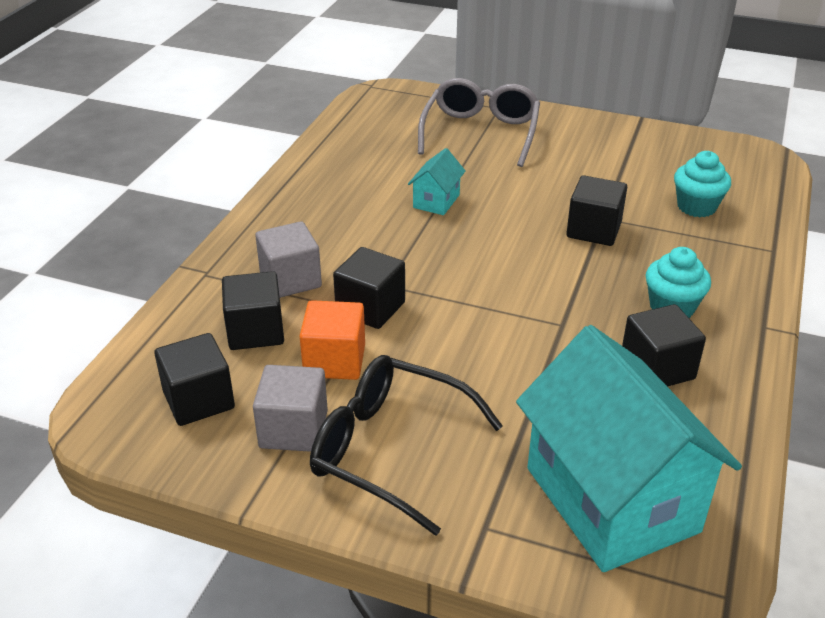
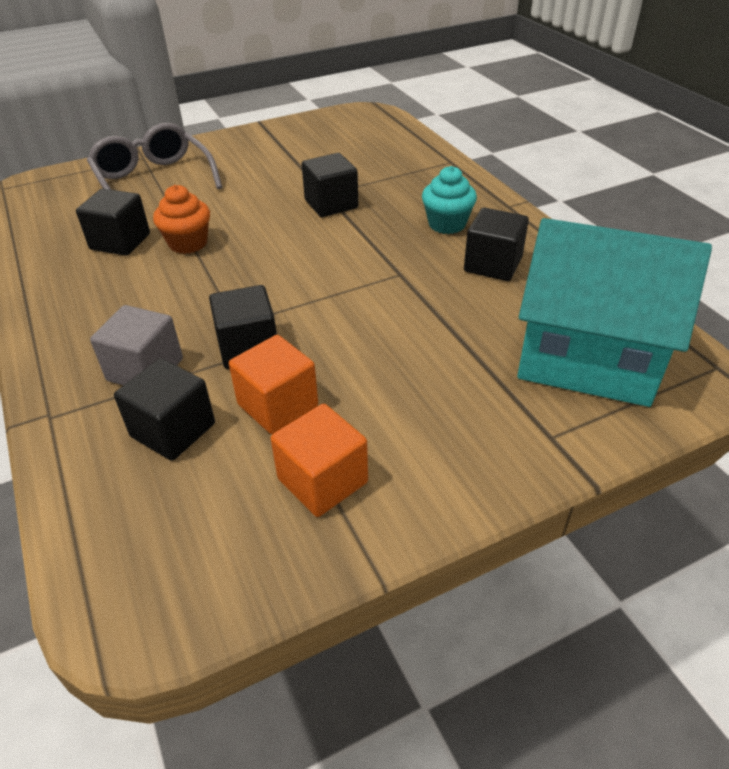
camera: 45 degrees left, 5 degrees up
black cube [154,333,235,426] -> black cube moved to [76,189,150,256]
grey cube [253,365,328,452] -> orange cube [271,404,368,517]
black glasses [310,355,503,535] -> none
turquoise house [408,148,466,215] -> orange cupcake [153,185,210,254]
turquoise cupcake [674,151,731,217] -> none

